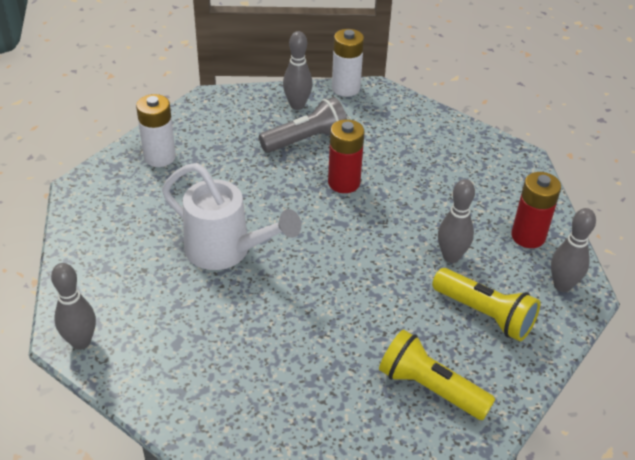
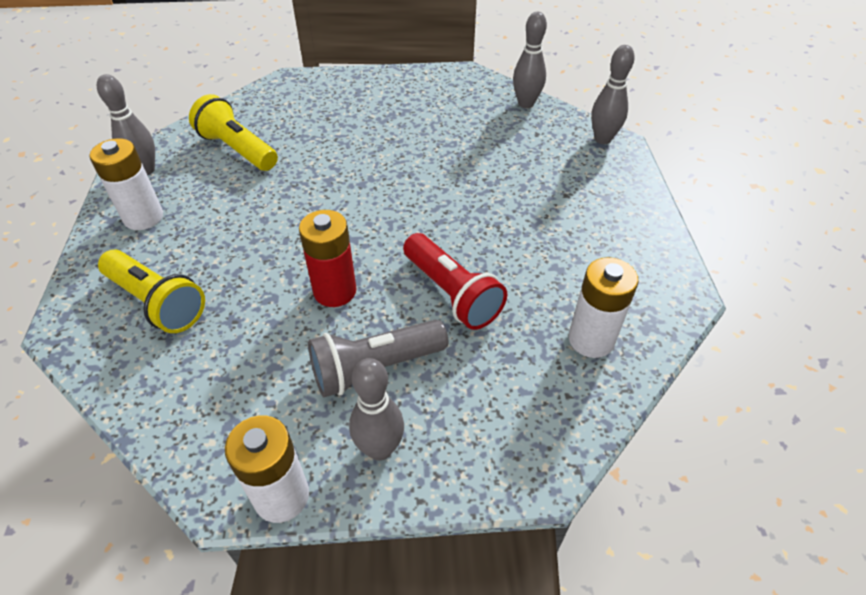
camera: 175 degrees left, 5 degrees up
white watering can [162,163,301,270] -> none
yellow flashlight [379,329,495,420] -> yellow flashlight moved to [98,249,205,333]
grey bowling pin [438,179,475,263] -> grey bowling pin moved to [513,12,547,108]
red battery [511,172,561,248] -> white battery [90,138,163,230]
none -> red flashlight [403,233,507,330]

